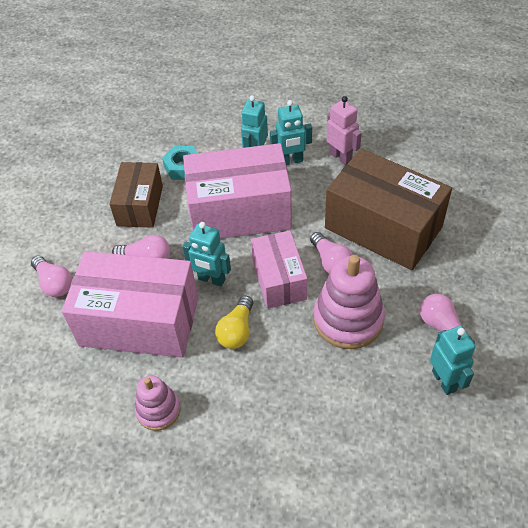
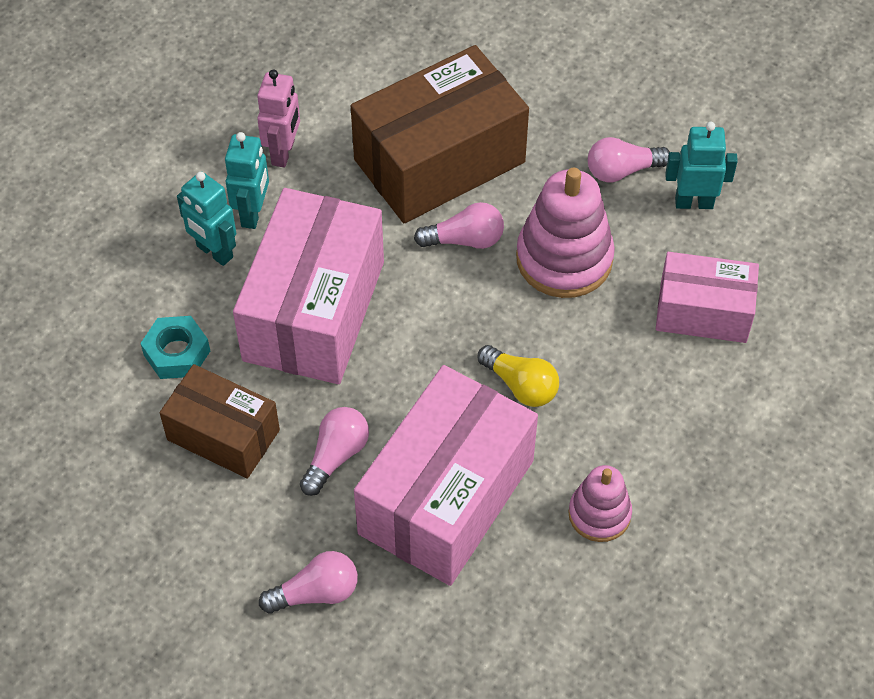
camera: 70 degrees left, 5 degrees up
turquoise robot [183,222,231,287] -> none
pink box [251,230,307,309] -> pink box moved to [656,252,759,343]
pink robot [327,96,362,165] -> pink robot turned 120 degrees clockwise [257,70,300,168]

